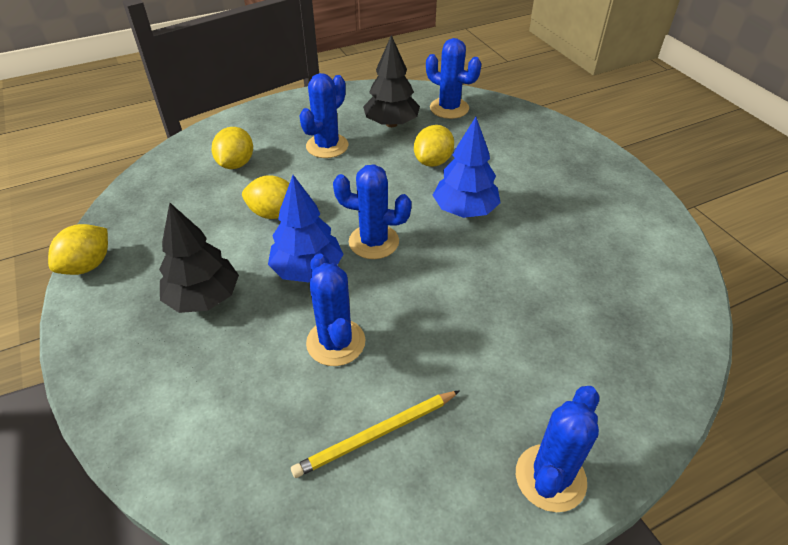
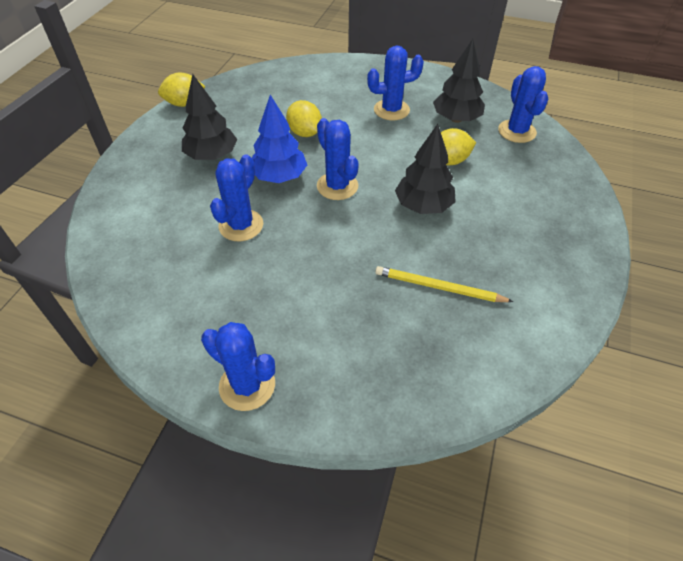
camera: 45 degrees right, 5 degrees up
yellow lemon [212,127,253,169] -> none
yellow pencil [291,390,460,478] -> yellow pencil moved to [375,266,514,302]
blue tree [433,117,500,218] -> black tree [395,124,456,214]
blue cactus [516,386,599,512] -> blue cactus turned 45 degrees clockwise [201,322,275,411]

